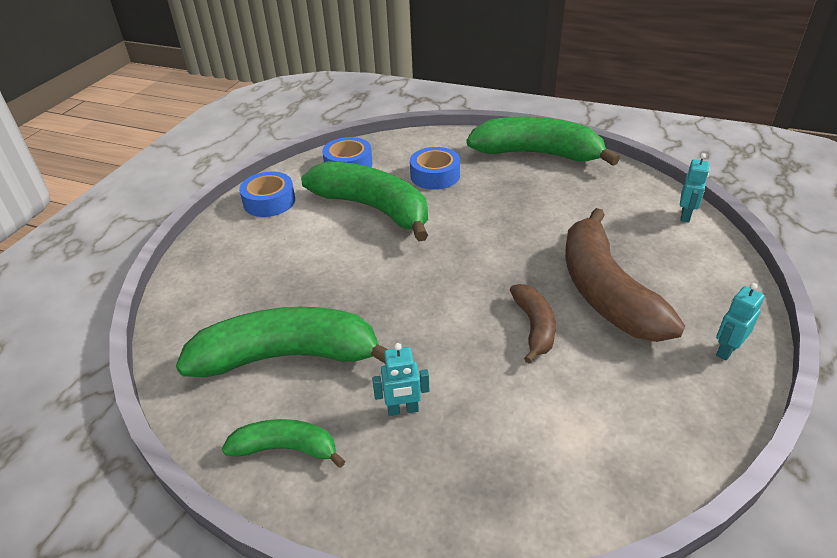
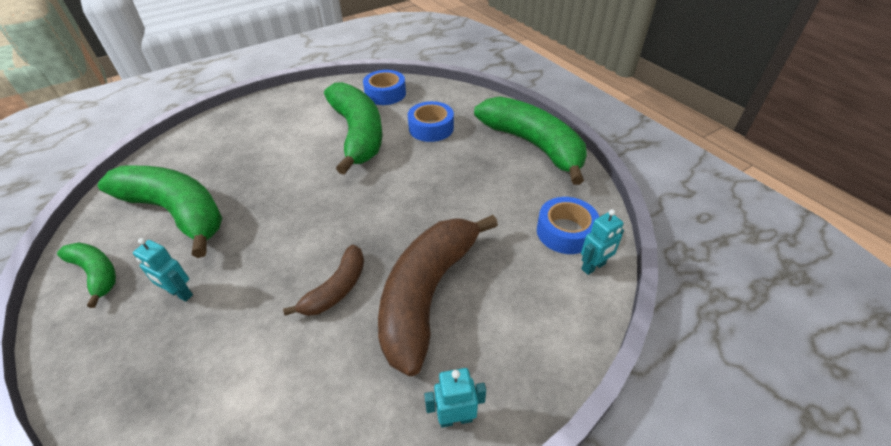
camera: 35 degrees right, 5 degrees up
blue tape [239,172,295,217] -> blue tape moved to [537,197,599,254]

